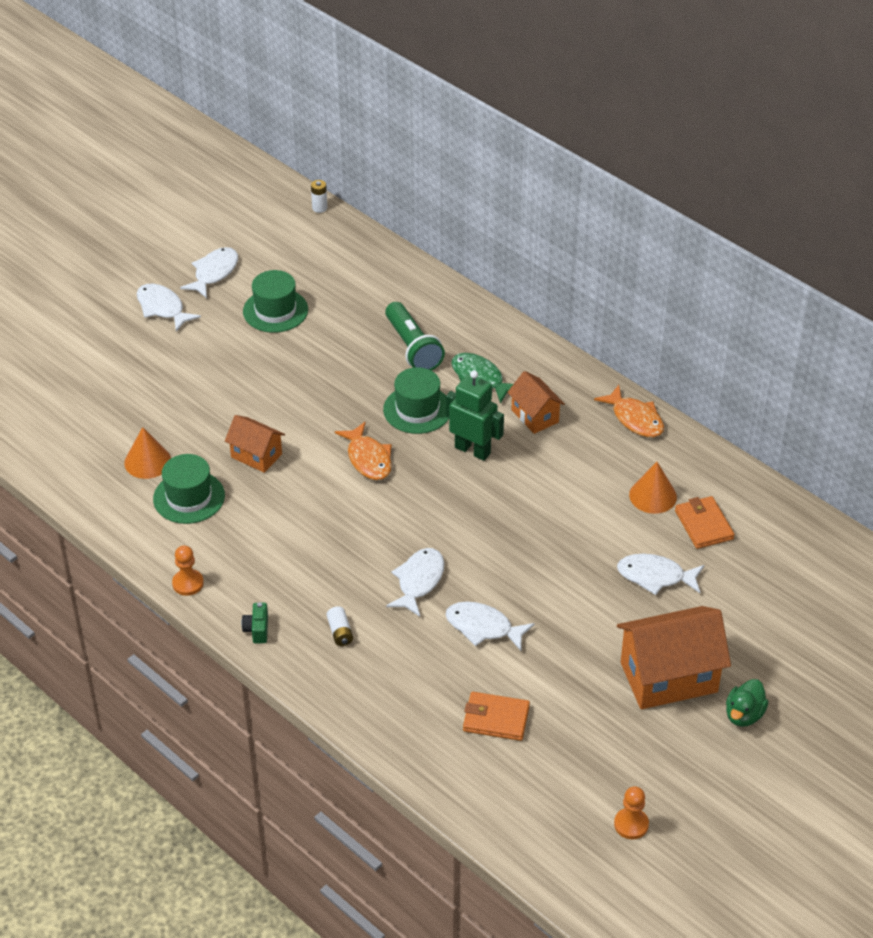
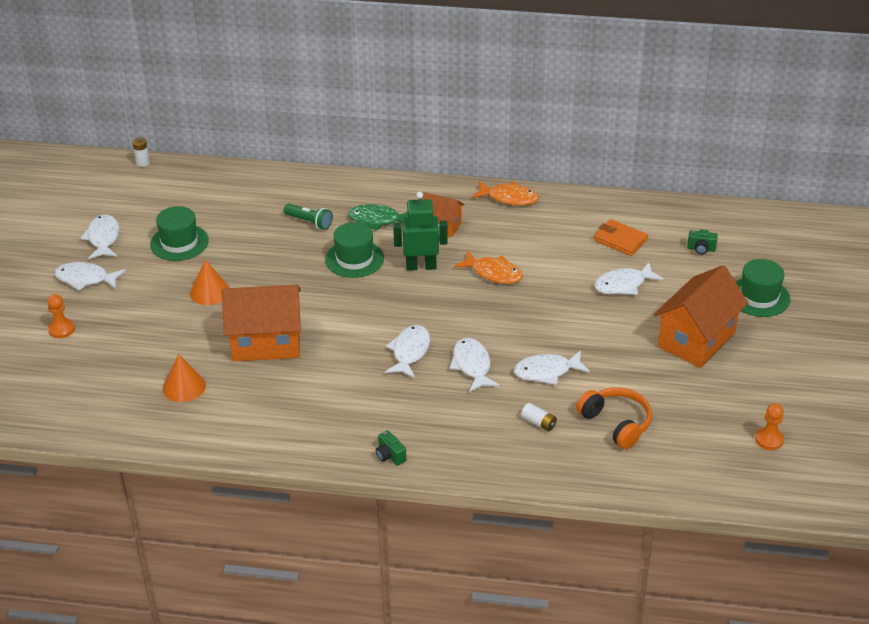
camera: 35 degrees left, 5 degrees down
green hat [153,454,225,524] -> green hat moved to [736,259,791,317]
orange pawn [172,545,204,596] -> orange pawn moved to [47,294,75,338]
orange house [225,415,285,473] -> orange house [222,285,301,361], size x1.80
white battery [327,606,353,646] -> white battery moved to [521,403,557,432]
orange fish [335,422,392,480] -> orange fish moved to [454,251,523,284]
green flashlight [385,302,445,371] -> green flashlight [284,204,333,230], size x0.65
orange wallet [463,692,530,741] -> orange headphones [576,387,652,449]
orange cone [629,462,677,514] -> orange cone moved to [190,259,230,305]
green duck [726,679,769,727] -> none
none -> white fish [385,325,430,378]
none -> green camera [687,229,718,254]

